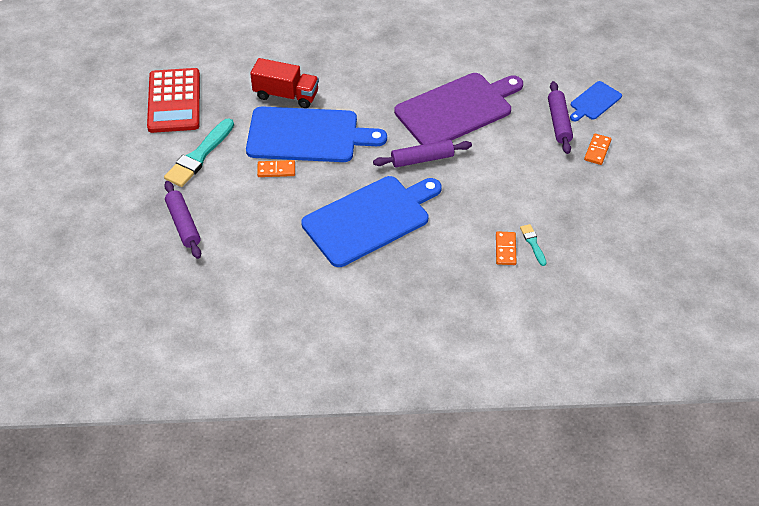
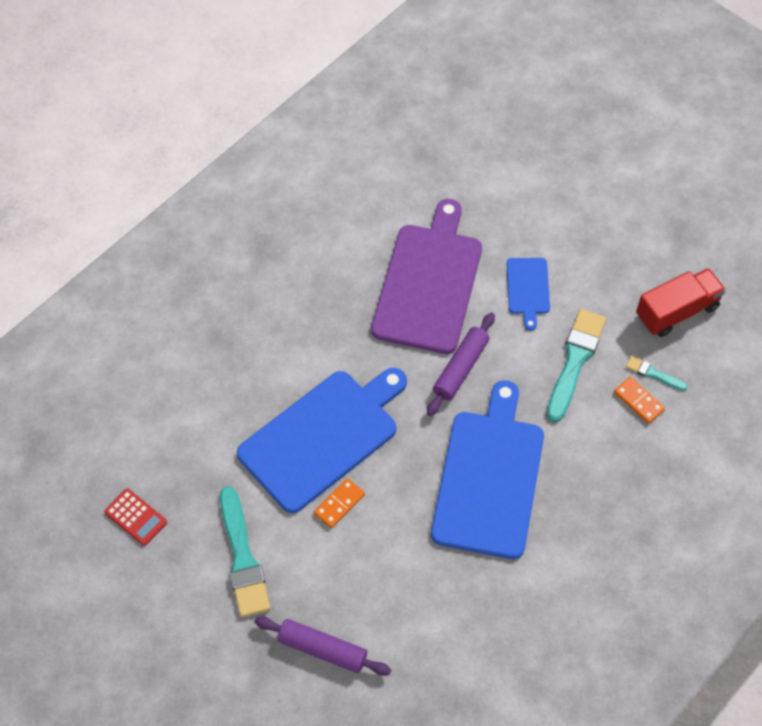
camera: 45 degrees left, 10 degrees up
red calculator [147,68,200,133] -> red calculator [104,489,167,546], size x0.48
red truck [250,58,319,108] -> red truck moved to [636,268,726,337]
purple rolling pin [548,81,573,154] -> none
blue cutting board [570,81,622,121] -> blue cutting board moved to [506,258,550,331]
orange domino [584,133,612,165] -> none
none -> turquoise brush [547,309,606,422]

